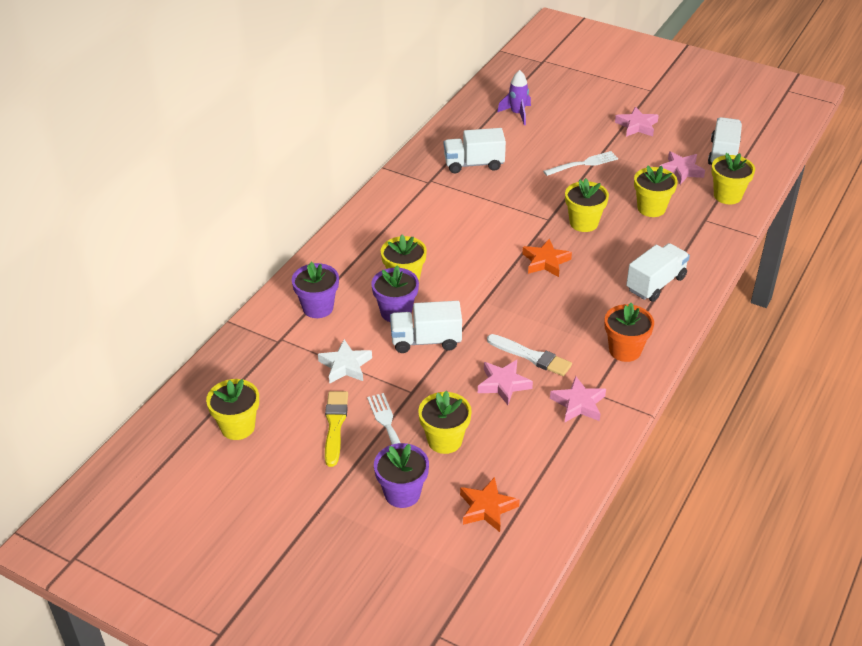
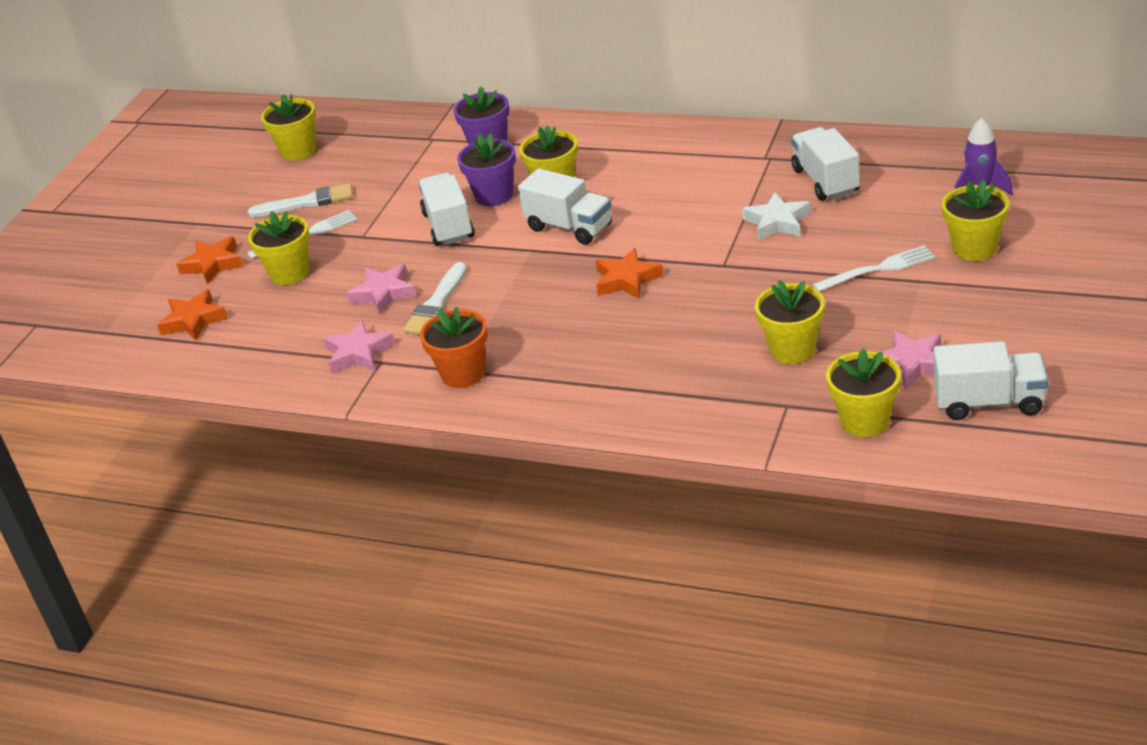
camera: 85 degrees right, 5 degrees down
white star [318,339,372,384] -> white star moved to [742,192,811,240]
yellow brush [325,391,348,467] -> white brush [248,184,353,217]
purple flower pot [374,443,429,508] -> orange star [176,236,243,284]
white fork [543,151,618,176] -> white fork turned 75 degrees counterclockwise [812,245,935,292]
yellow flower pot [565,178,609,232] -> yellow flower pot moved to [942,180,1009,261]
pink star [615,107,659,137] -> none
white truck [626,243,690,302] -> white truck moved to [518,168,612,245]

